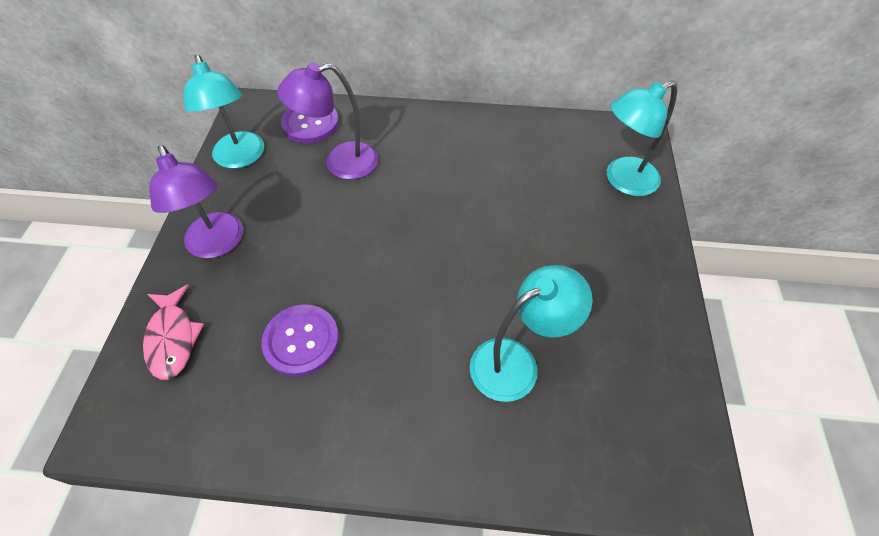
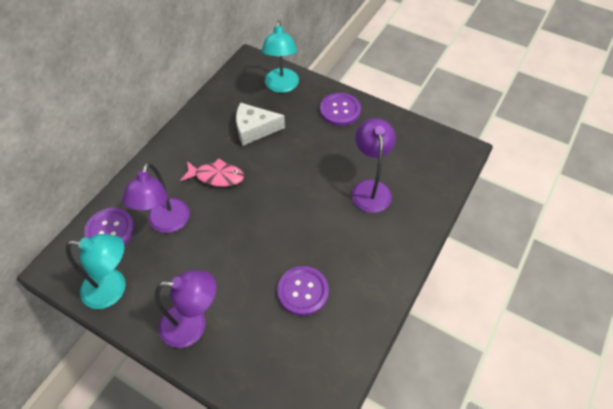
camera: 65 degrees left, 0 degrees up
pink fish [143,285,204,380] -> pink fish moved to [180,158,244,187]
turquoise lamp [470,265,593,402] -> purple lamp [352,118,396,213]
none -> white cheese [236,103,285,146]
none -> purple button [320,93,361,126]

